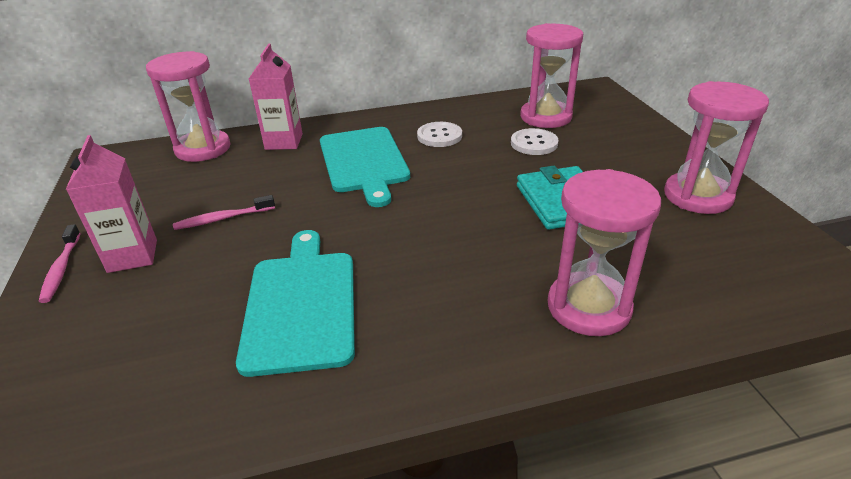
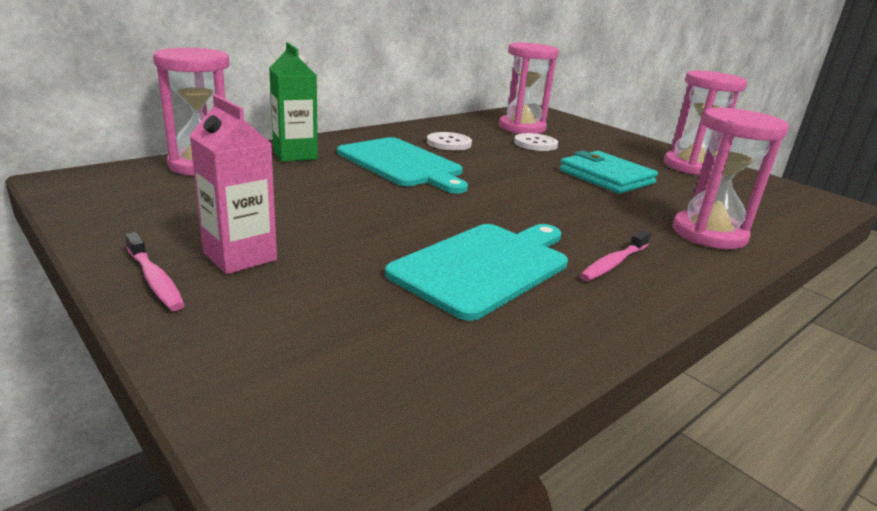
camera: 30 degrees left, 10 degrees down
pink toothbrush [173,195,275,230] -> pink toothbrush moved to [580,230,651,281]
turquoise cutting board [236,230,355,377] -> turquoise cutting board turned 75 degrees clockwise [385,224,568,321]
pink carton [249,44,303,150] -> green carton [269,43,318,162]

